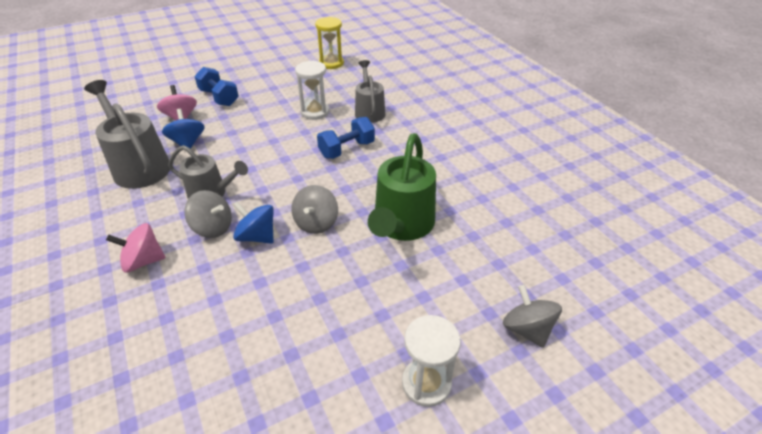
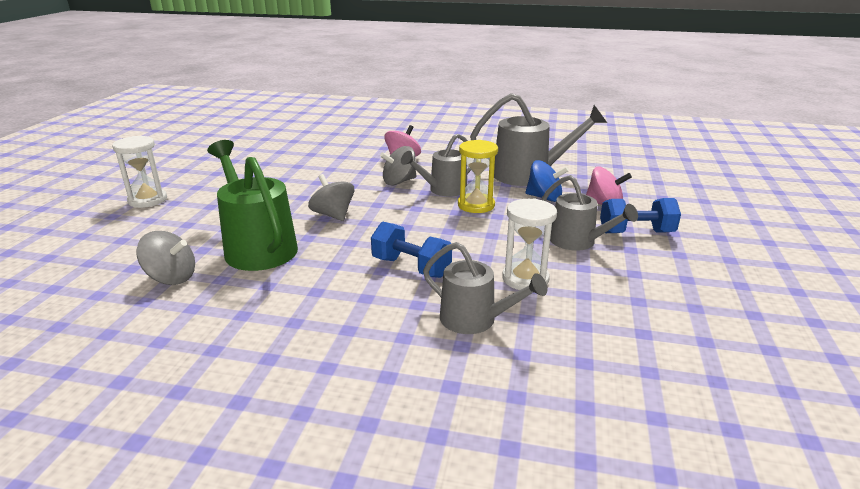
camera: 130 degrees right, 15 degrees down
blue spinning top [233,201,274,244] -> none
yellow hourglass [315,17,344,69] -> yellow hourglass moved to [458,140,498,213]
blue dumbbell [317,117,375,159] -> blue dumbbell turned 60 degrees counterclockwise [371,222,452,278]
grey spinning top [503,285,562,348] -> grey spinning top moved to [136,231,195,285]
none -> grey watering can [542,175,638,251]

